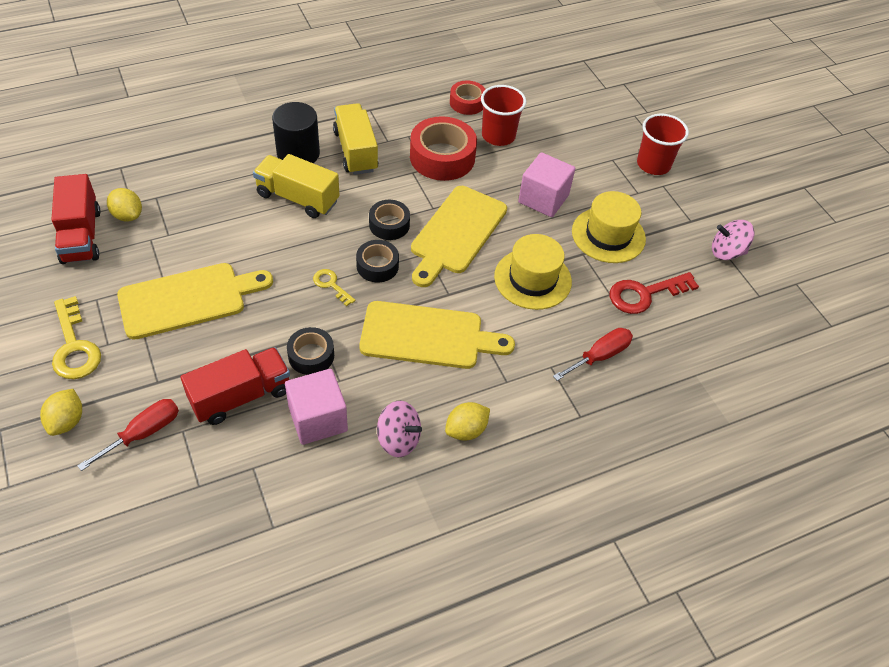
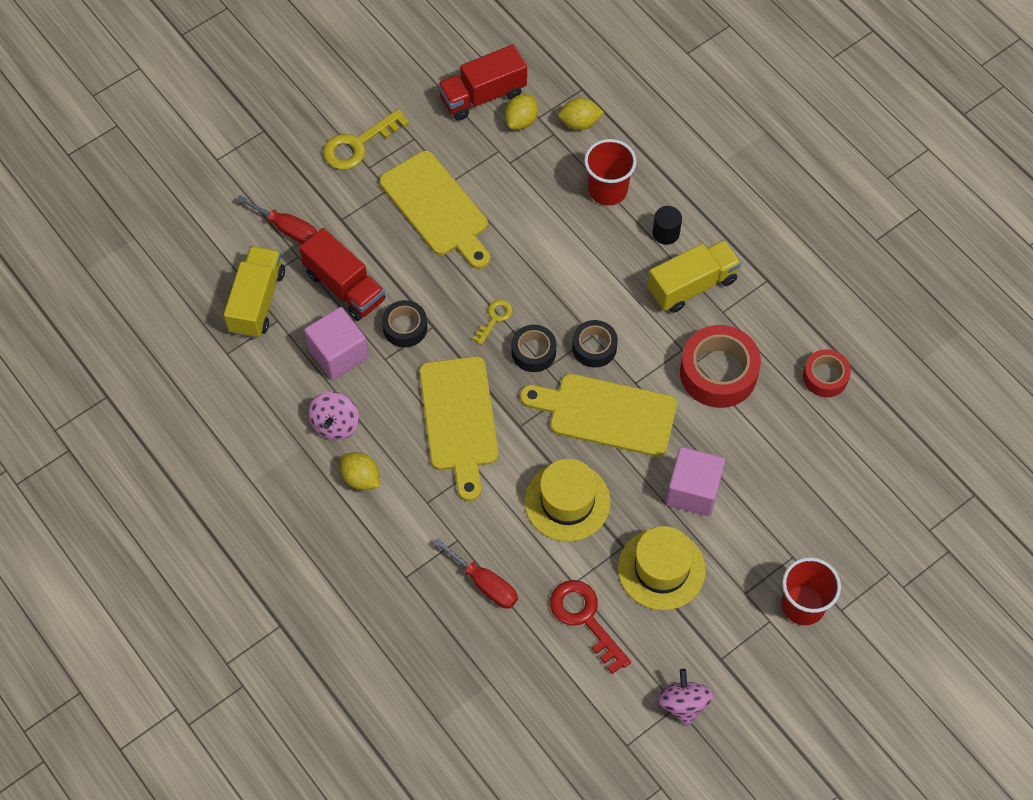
camera: 80 degrees right, 10 degrees up
yellow lemon [40,389,82,436] -> yellow lemon moved to [558,98,604,130]
yellow truck [253,154,340,218] -> yellow truck moved to [224,246,285,338]
black cylinder [272,102,320,163] -> black cylinder [653,206,682,245], size x0.57
red cup [481,85,526,146] -> red cup moved to [584,139,637,205]

